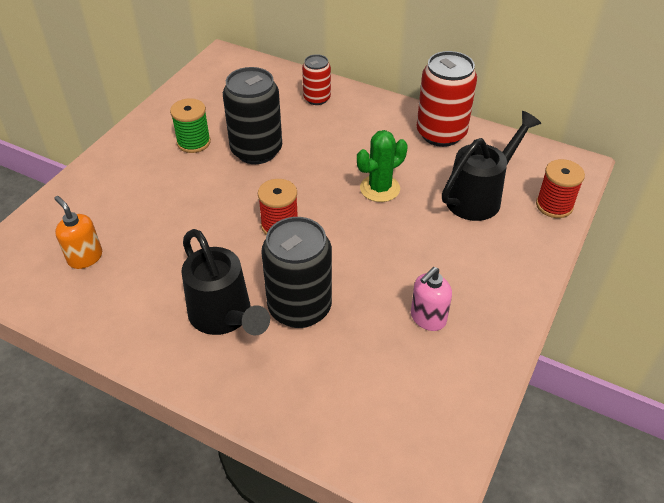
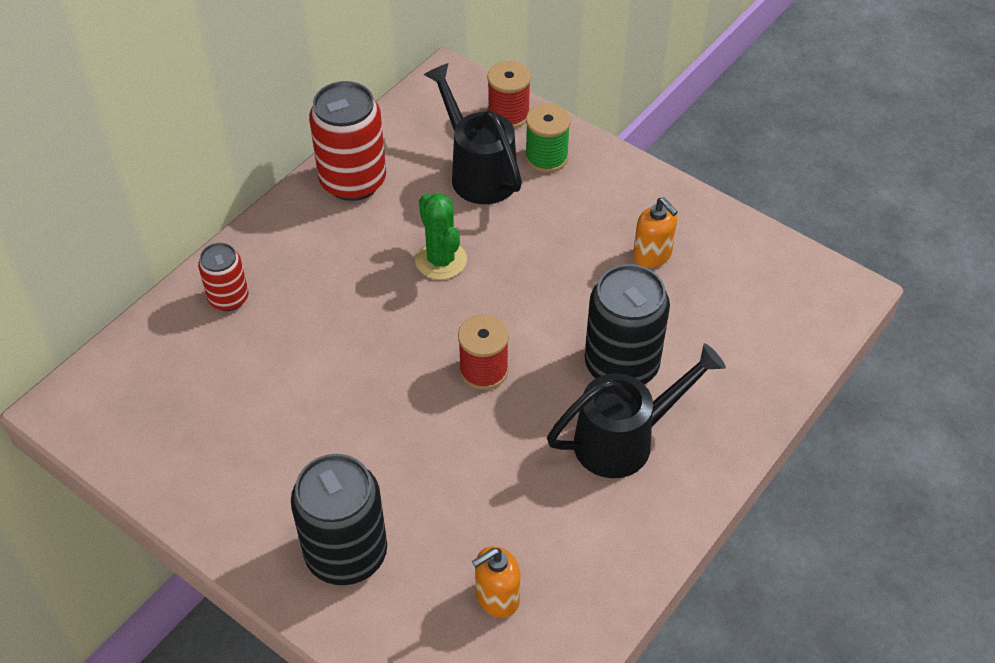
camera: 80 degrees left, 5 degrees up
green spool [170,98,211,153] -> green spool moved to [525,103,571,173]
black can [223,67,282,164] -> black can moved to [291,454,387,585]
pink soap dispenser [411,267,452,331] -> orange soap dispenser [633,197,678,268]

